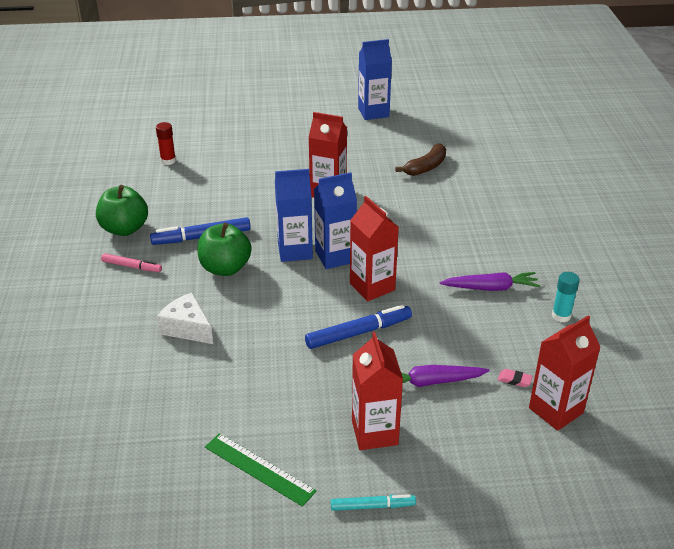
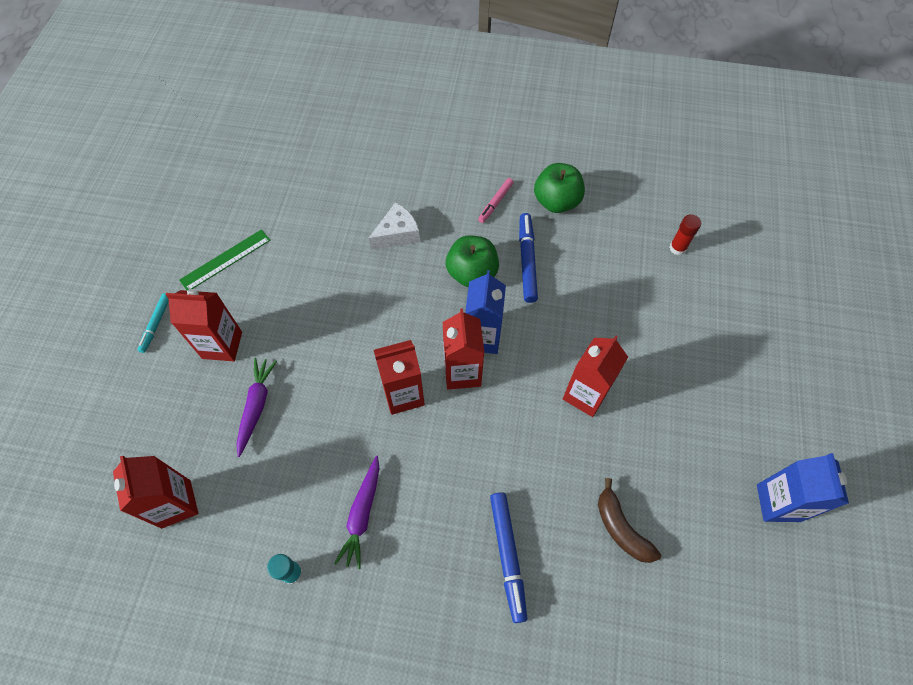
camera: 105 degrees right, 25 degrees up
blue marker [305,305,412,349] -> blue marker moved to [490,492,527,623]
blue carton [314,172,357,269] -> red carton [443,308,484,390]
pink eraser [498,369,533,387] -> none

